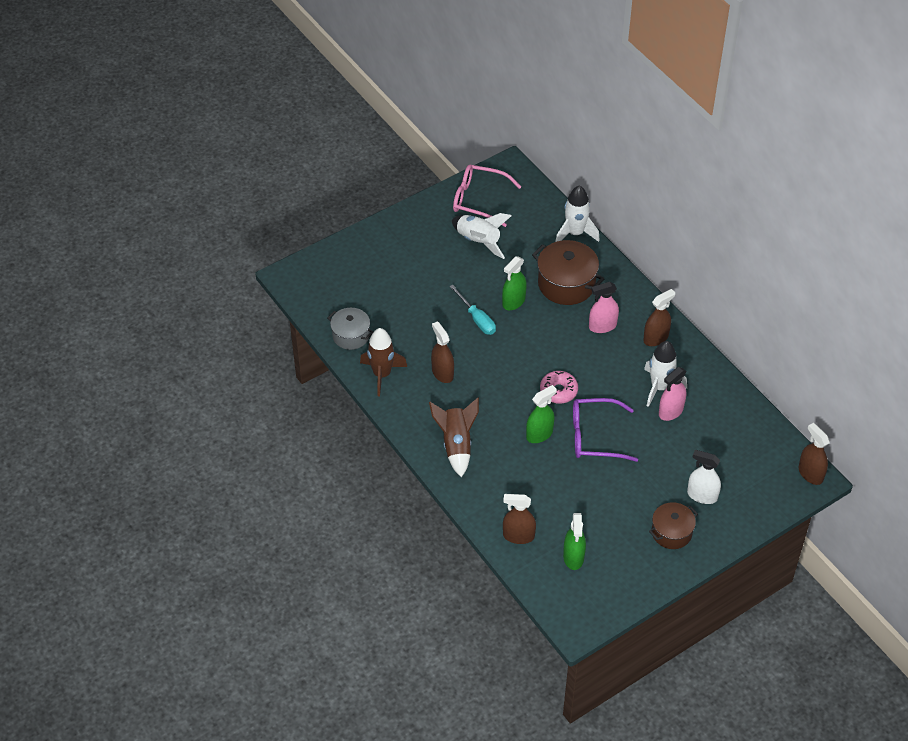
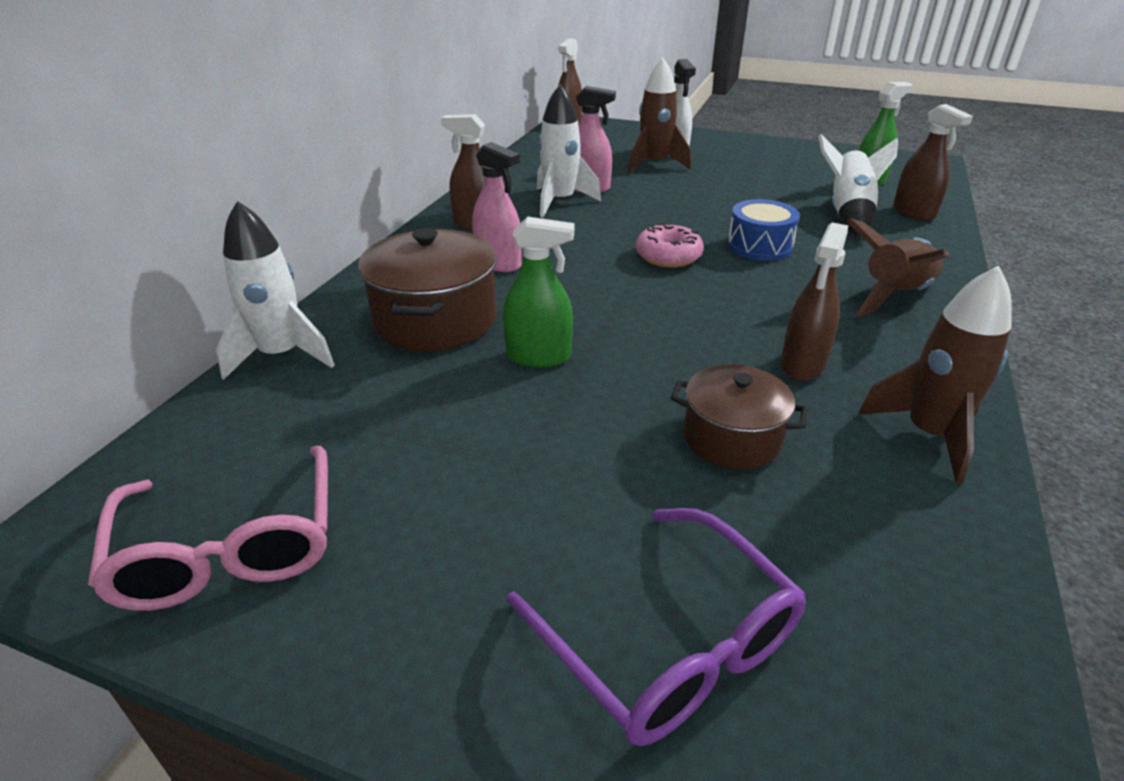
camera: 125 degrees left, 15 degrees down
grey pot [328,308,373,350] -> none
turquoise screwdriver [449,285,496,335] -> none
white rocket [452,213,511,259] -> white rocket moved to [818,134,898,236]
green spray bottle [526,385,557,443] -> blue drum [727,199,800,261]
purple glasses [573,398,638,462] -> purple glasses moved to [507,508,806,746]
brown pot [649,502,698,549] -> brown pot moved to [670,364,808,470]
none -> brown rocket [628,58,691,174]

